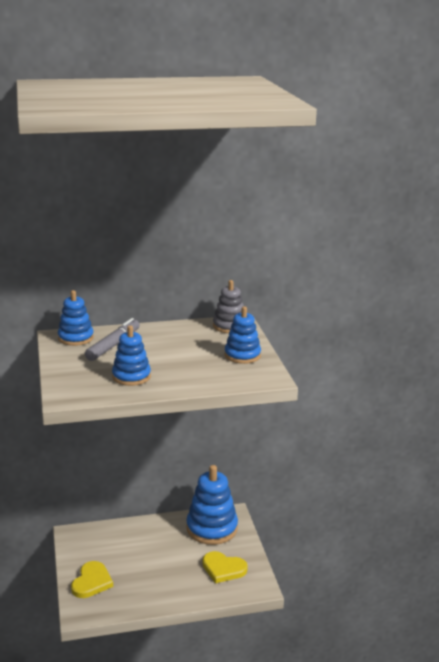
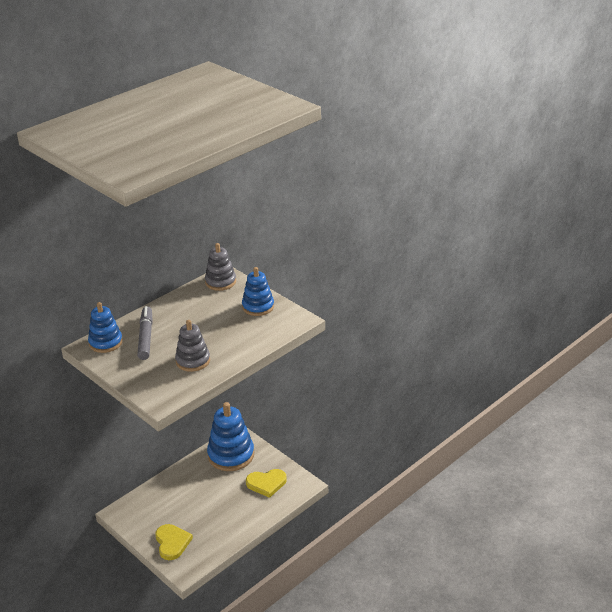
camera: 30 degrees left, 10 degrees up
blue stacking toy [112,325,151,386] -> grey stacking toy [175,320,210,372]

